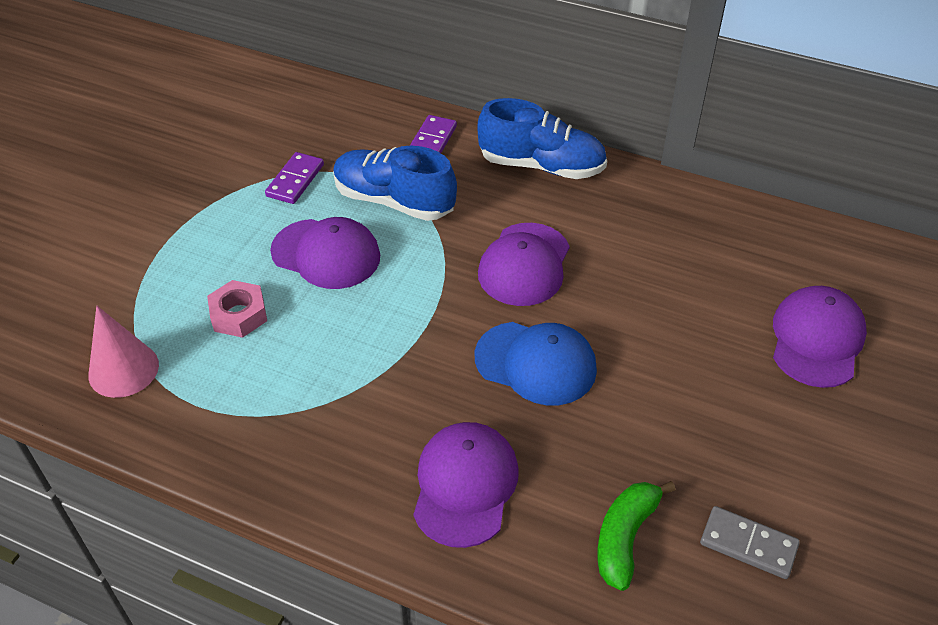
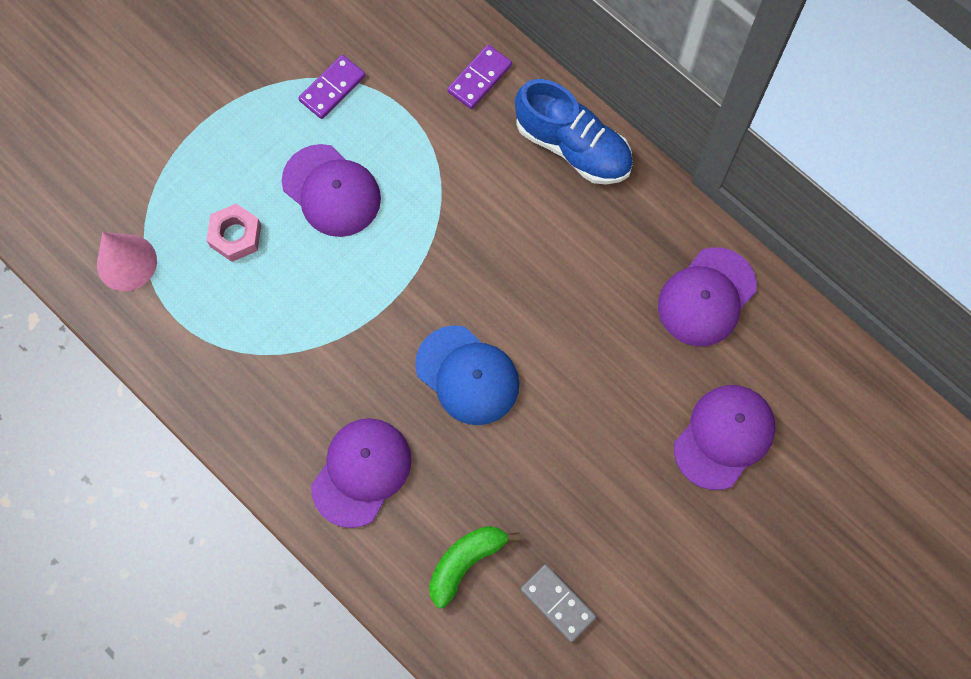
camera: 20 degrees right, 25 degrees up
blue shoe [333,146,457,221] -> none
purple cap [478,223,570,306] -> purple cap moved to [658,247,757,346]

